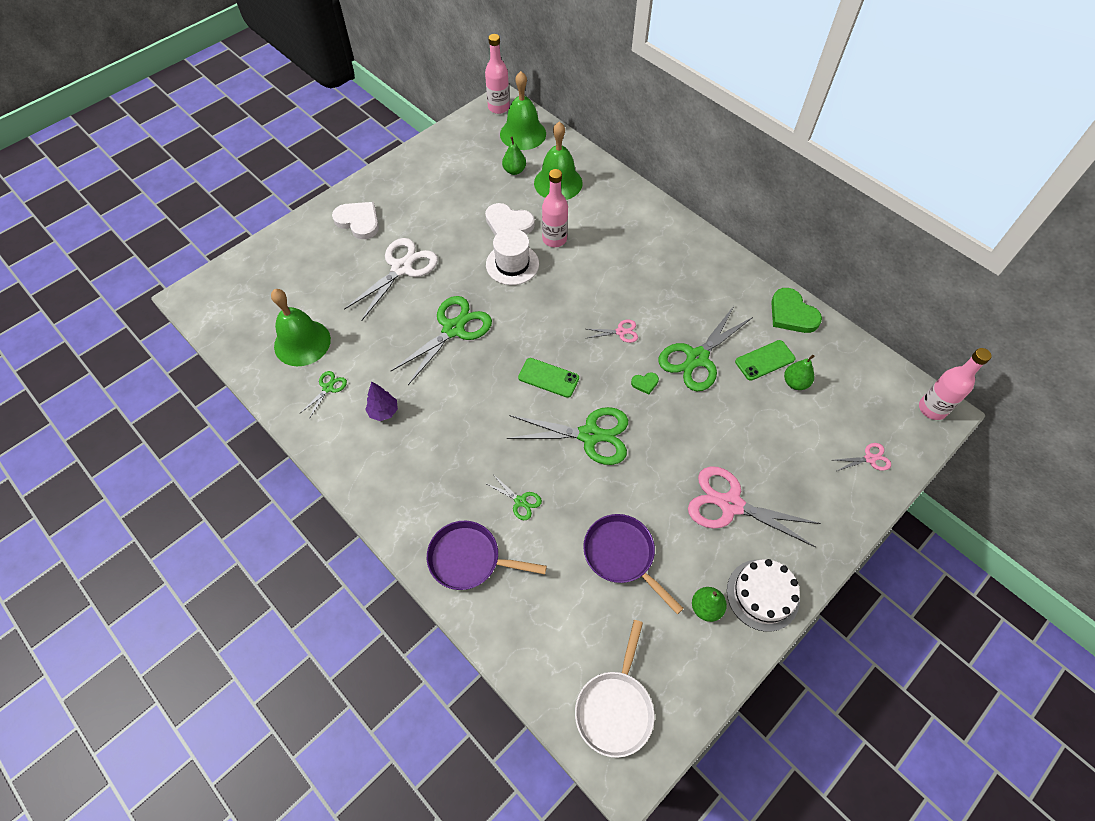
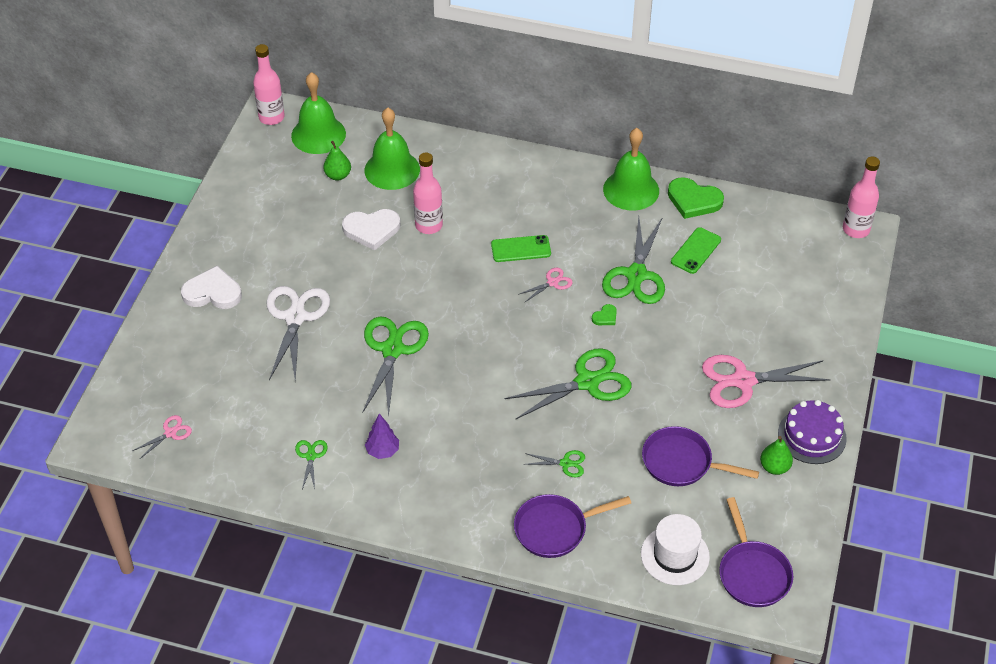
camera: 30 degrees left, 10 degrees down
green bell [271,289,331,366] -> green bell moved to [603,128,659,211]
white hat [486,228,539,285] -> white hat moved to [641,514,710,585]
green phone [518,358,579,398] -> green phone moved to [491,235,551,262]
white pan [575,620,655,758] -> purple pan [719,497,793,607]
white cake [727,559,800,632] -> purple cake [778,400,847,464]
green pear [784,355,815,390] -> none
pink scissors [834,443,891,471] -> pink scissors moved to [133,415,192,459]

